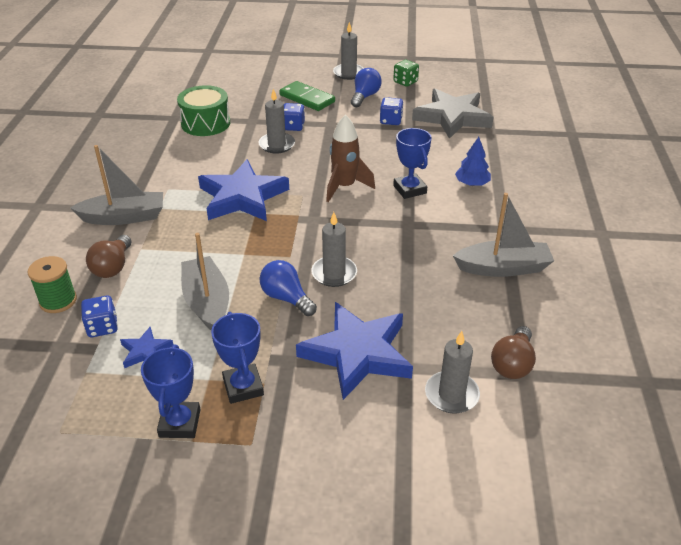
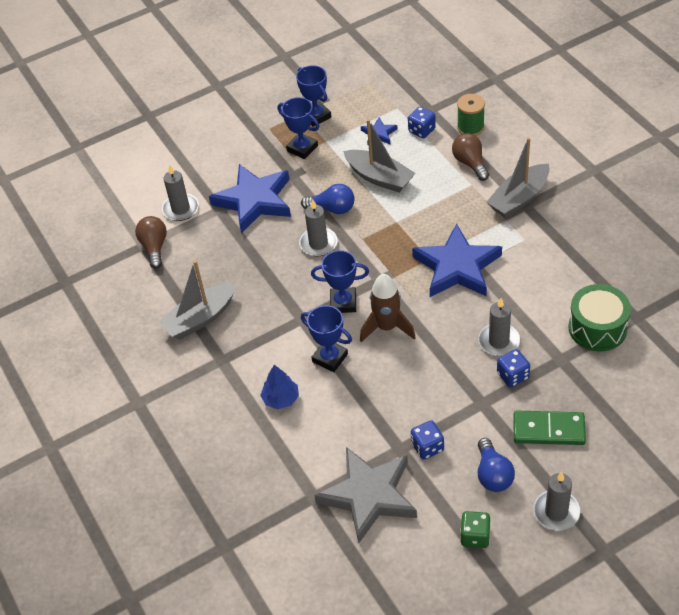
camera: 150 degrees right, 10 degrees up
none -> blue trophy [311,250,369,313]

